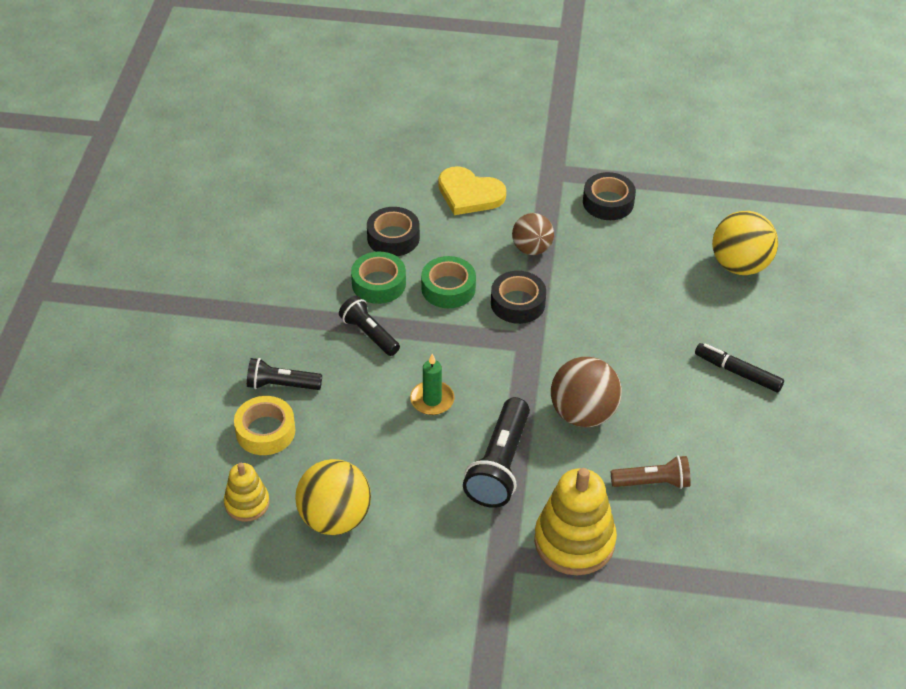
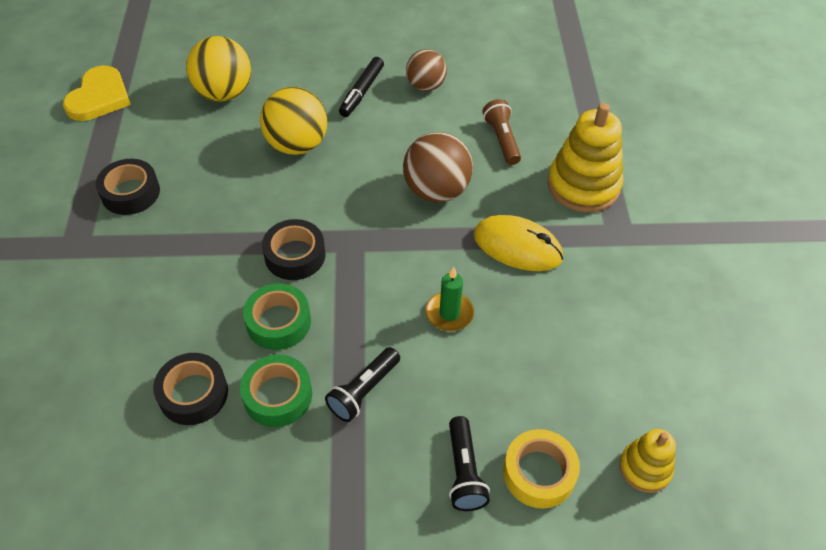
camera: 100 degrees left, 5 degrees up
yellow ball [295,459,371,535] -> yellow ball moved to [260,87,327,155]
yellow heart [438,166,506,215] -> yellow heart moved to [63,65,131,121]
black flashlight [463,397,530,508] -> yellow mouse [474,215,563,271]
brown ball [512,213,554,255] -> brown ball moved to [406,49,447,91]

